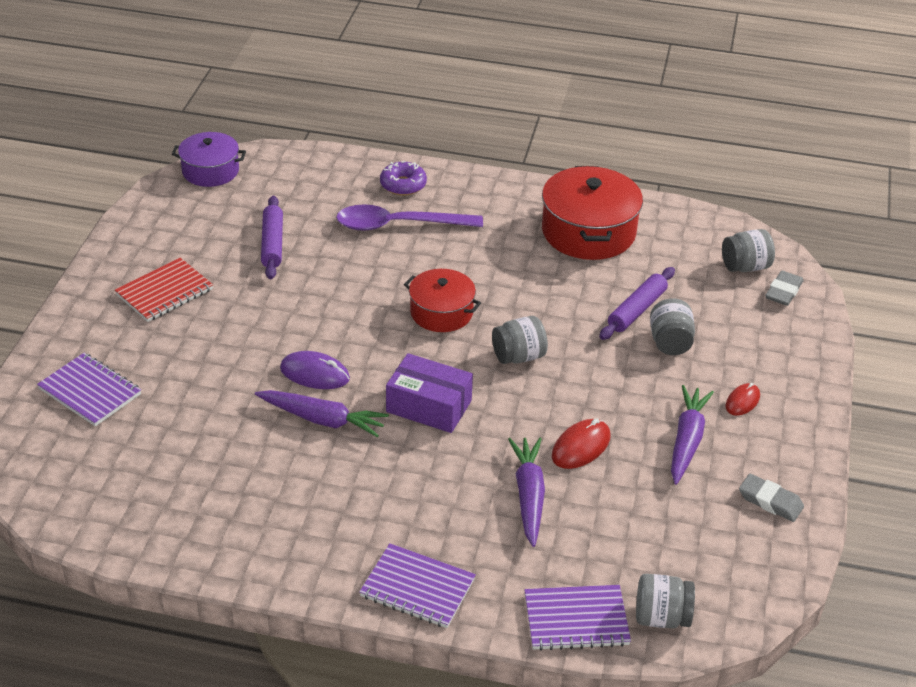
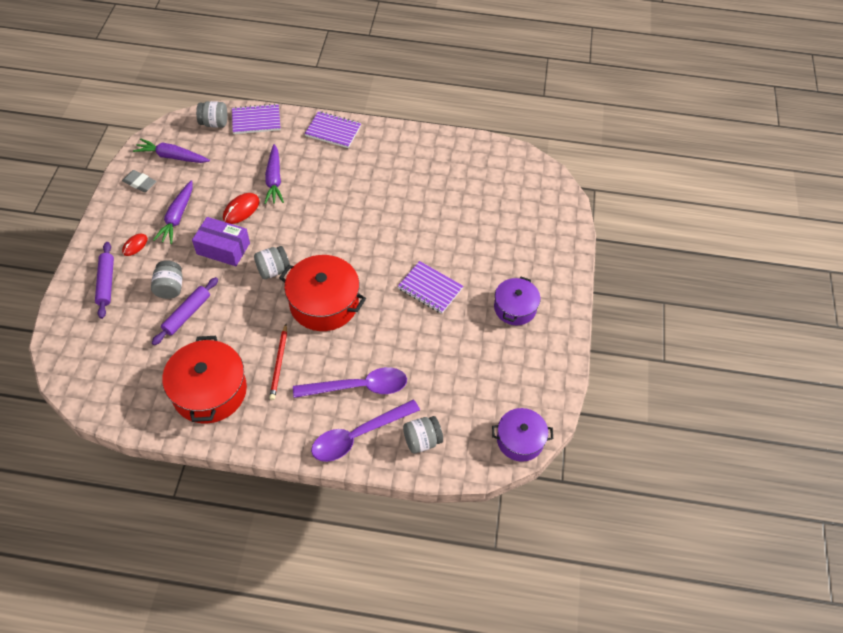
camera: 175 degrees right, 15 degrees up
purple notebook [37,353,141,426] -> purple notebook moved to [398,261,463,314]
red notebook [115,258,213,322] -> purple pot [494,276,540,325]
purple carrot [255,390,389,438] -> purple carrot moved to [133,138,210,163]
purple rolling pin [261,196,283,279] -> purple rolling pin moved to [95,242,114,319]
purple mouse [280,351,350,389] -> none
purple donut [380,161,427,196] -> purple spoon [311,400,420,462]
purple box [386,353,473,433] -> purple box moved to [192,217,250,266]
red pot [404,269,481,332] -> red pot [279,255,366,331], size x1.60
grey jar [722,229,775,272] -> grey jar moved to [403,416,443,453]
grey eraser [765,271,804,306] -> none
none -> red pencil [269,324,287,400]

